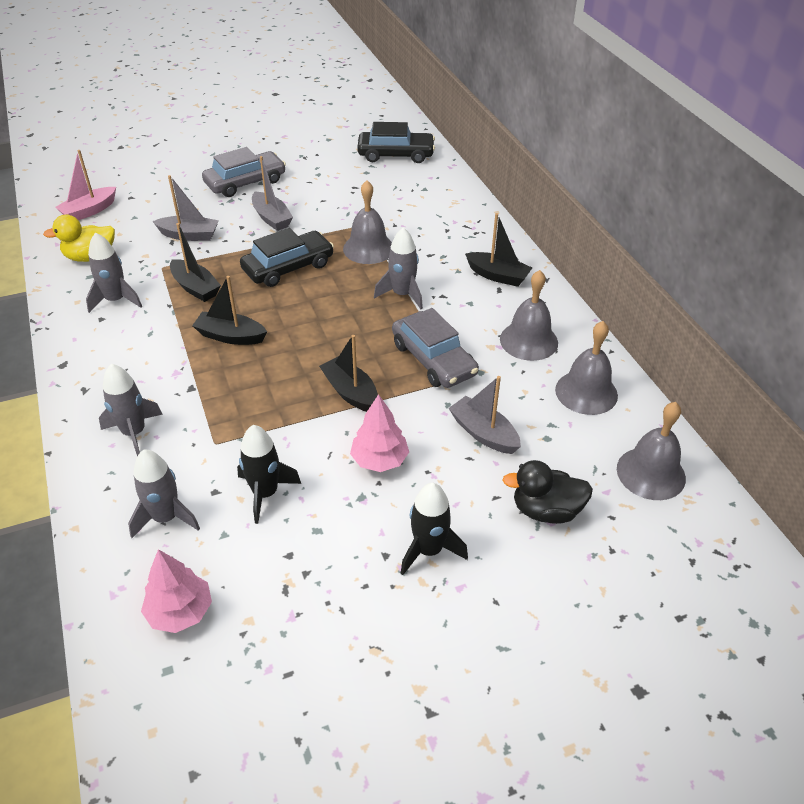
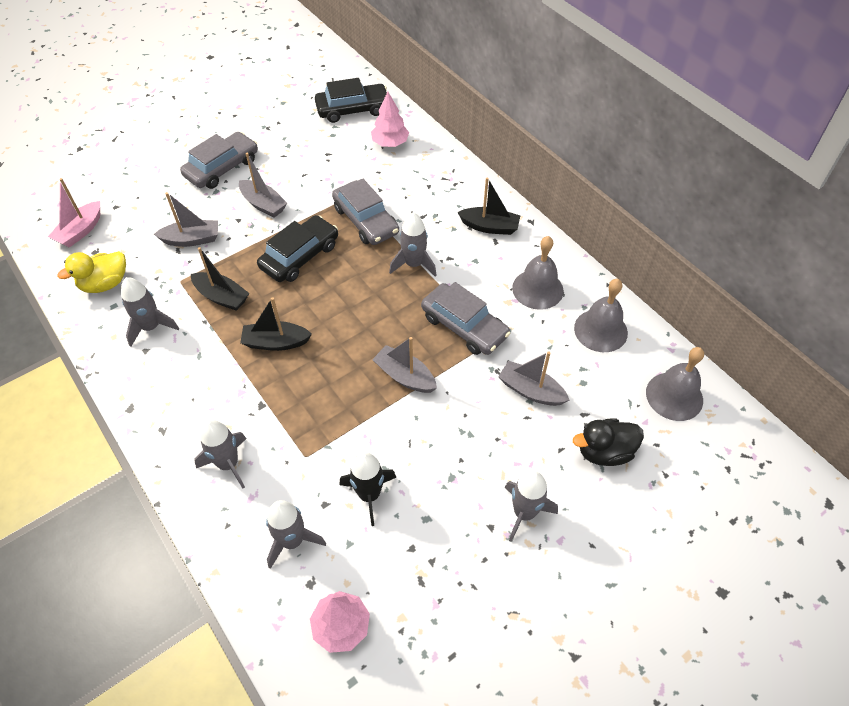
camera: 15 degrees left, 10 degrees up
black boat [319,335,378,412] -> grey boat [372,337,437,393]
grey bell [343,180,392,264] -> grey car [332,179,399,245]
pink tree [350,394,409,472] -> pink tree moved to [371,92,409,147]
black rocket [401,483,468,575] -> grey rocket [505,471,558,542]

